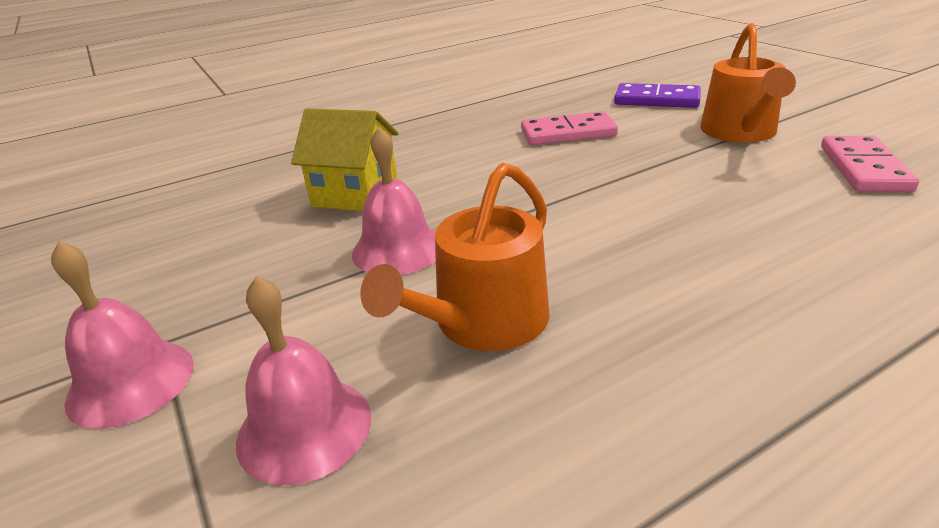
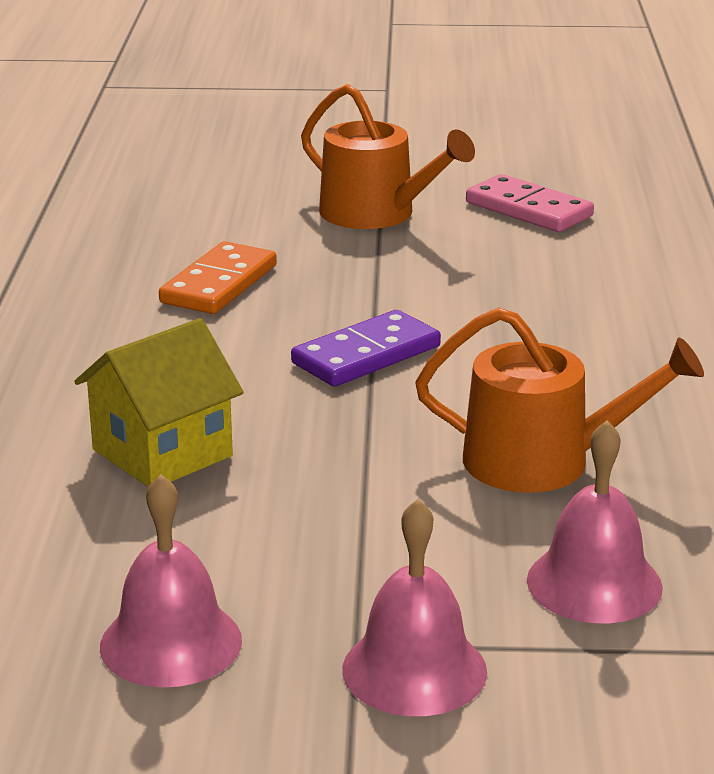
camera: 60 degrees left, 5 degrees down
pink bell [352,127,436,275] -> pink bell moved to [100,474,242,688]
orange watering can [360,163,550,351] -> orange watering can turned 60 degrees counterclockwise [415,307,704,493]
pink domino [521,111,618,145] -> orange domino [159,241,277,314]
purple domino [614,83,701,108] -> purple domino moved to [291,310,441,387]

